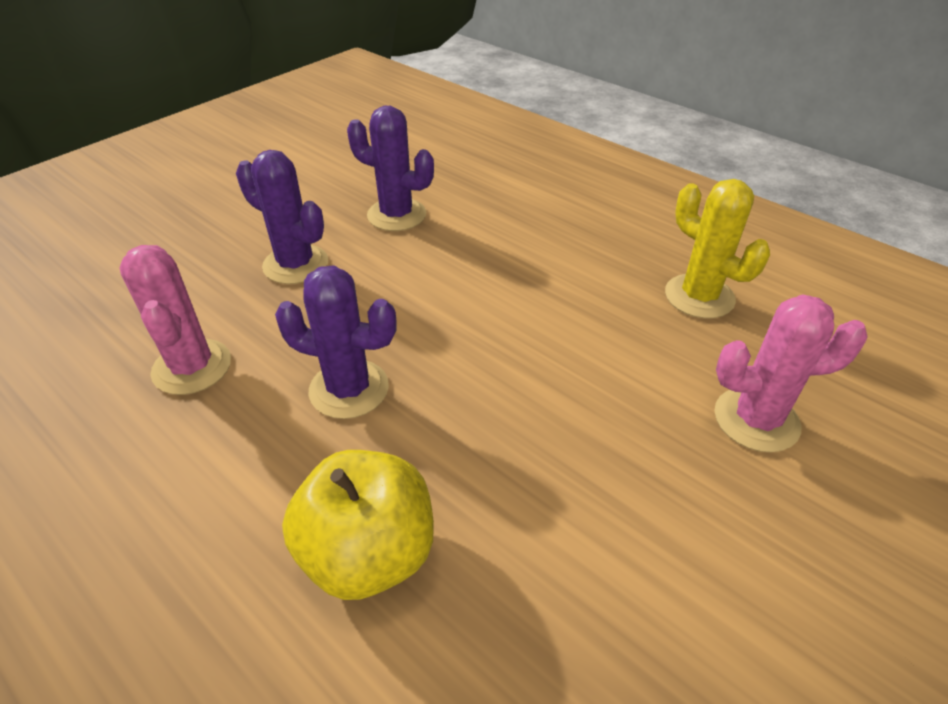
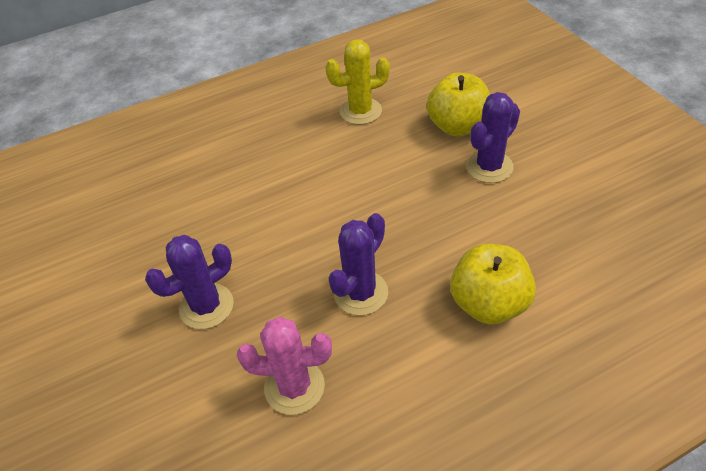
camera: 65 degrees left, 5 degrees up
purple cactus [347,106,434,231] -> purple cactus moved to [466,92,520,183]
pink cactus [714,294,868,453] -> yellow apple [427,72,490,137]

